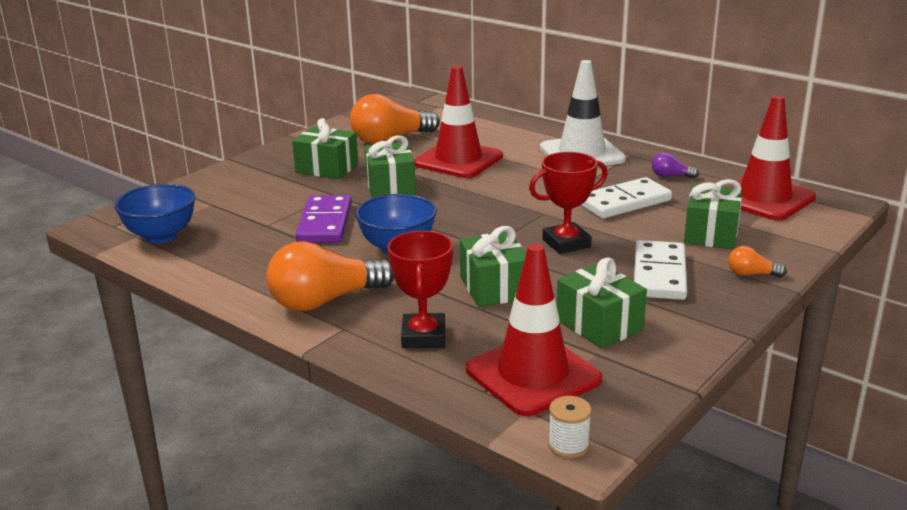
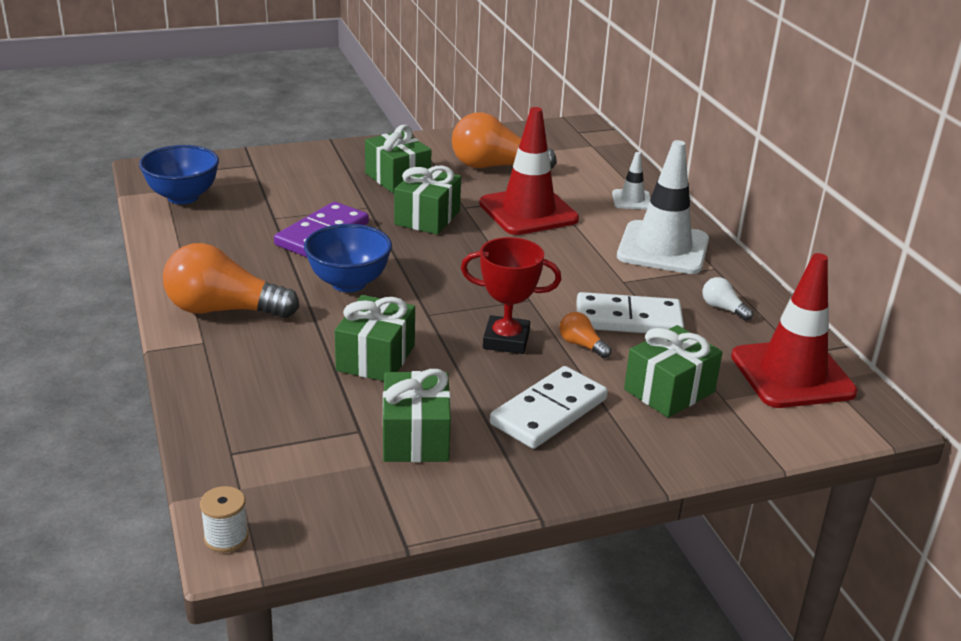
camera: 30 degrees right, 5 degrees up
red trophy [387,231,453,348] -> none
red traffic cone [466,244,602,416] -> none
purple light bulb [652,152,699,178] -> white light bulb [702,277,753,321]
orange light bulb [728,246,787,278] -> orange light bulb moved to [559,312,612,358]
none -> white traffic cone [612,152,651,210]

